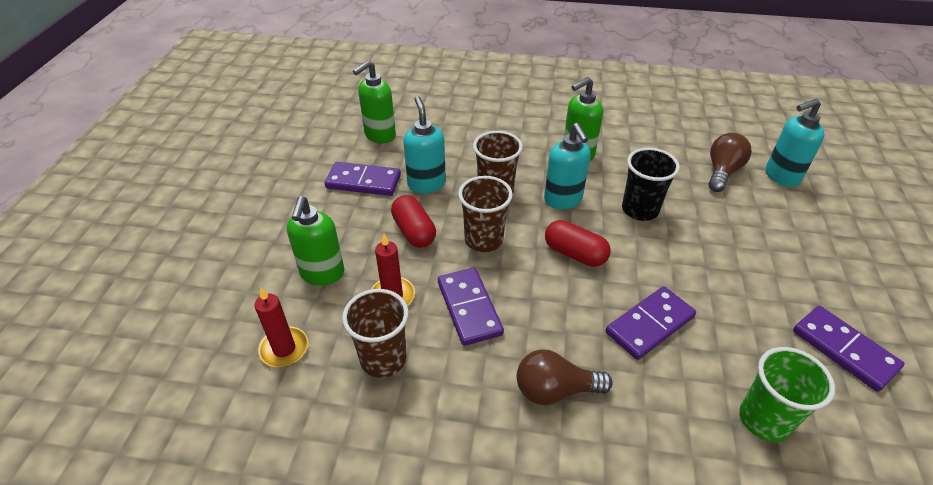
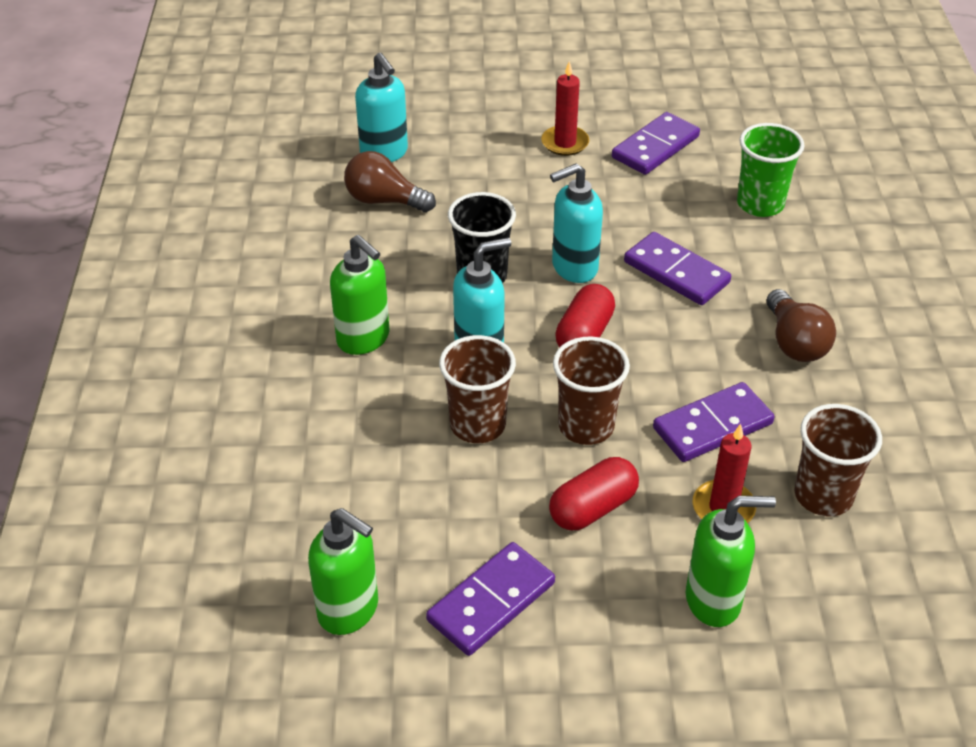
camera: 100 degrees left, 0 degrees up
red candle [254,288,308,367] -> red candle moved to [541,61,589,156]
purple domino [325,162,401,196] -> purple domino turned 45 degrees clockwise [426,542,555,656]
turquoise soap dispenser [404,96,446,193] -> turquoise soap dispenser moved to [550,163,603,283]

